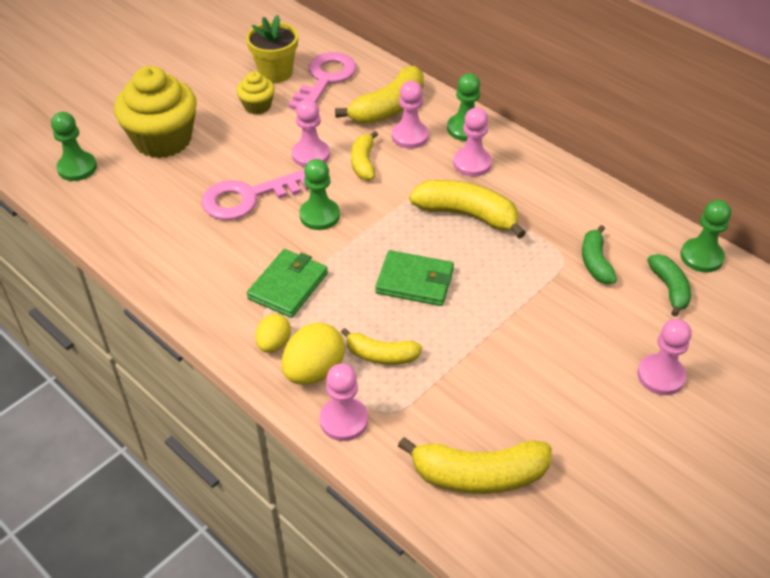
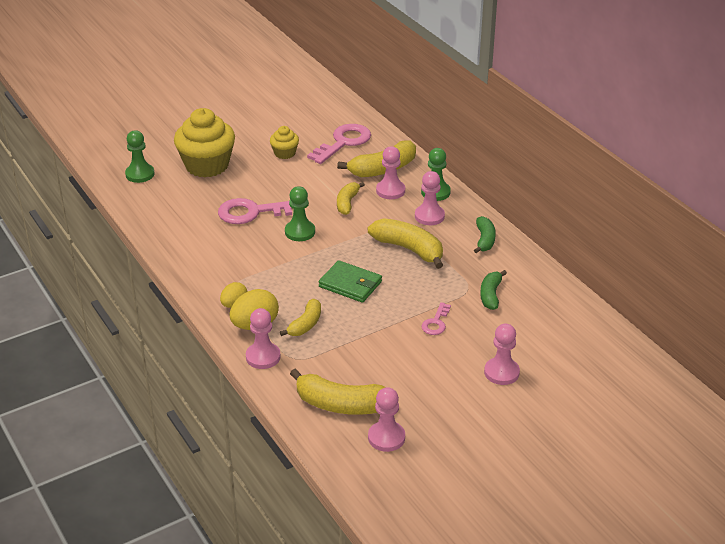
camera: 15 degrees right, 10 degrees down
yellow flower pot [246,15,298,83] -> none
green wallet [247,249,328,318] -> none
pink pawn [292,99,330,167] -> pink pawn moved to [368,387,405,452]
yellow banana [341,328,422,365] -> yellow banana turned 90 degrees counterclockwise [280,299,321,336]
green banana [647,254,691,317] -> green banana moved to [474,216,496,253]
green pawn [680,200,731,273] -> none
none -> pink key [421,302,451,335]

